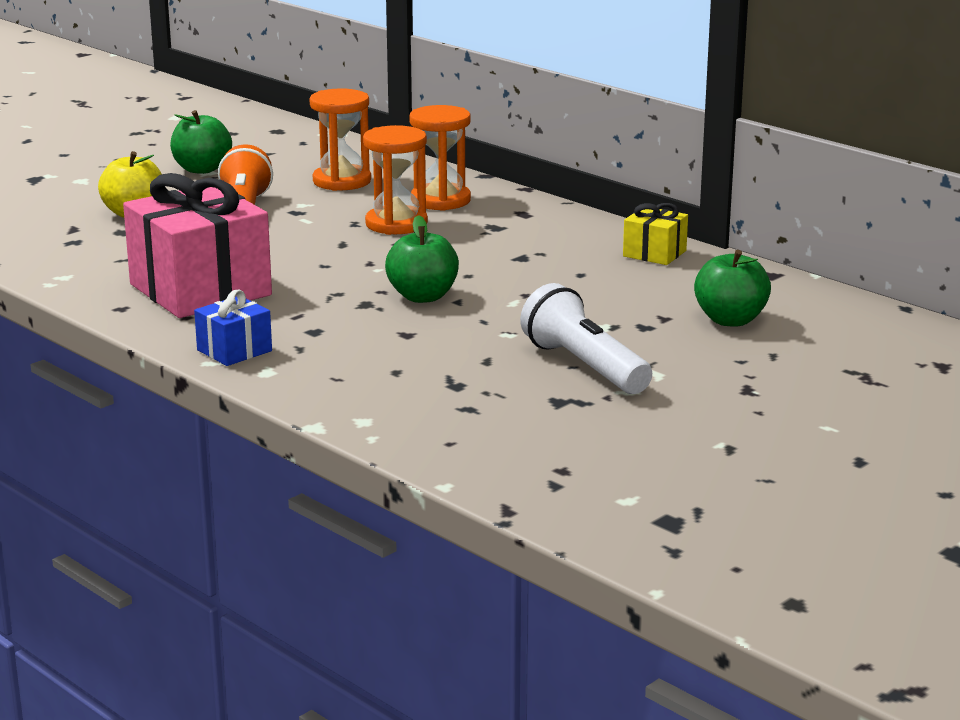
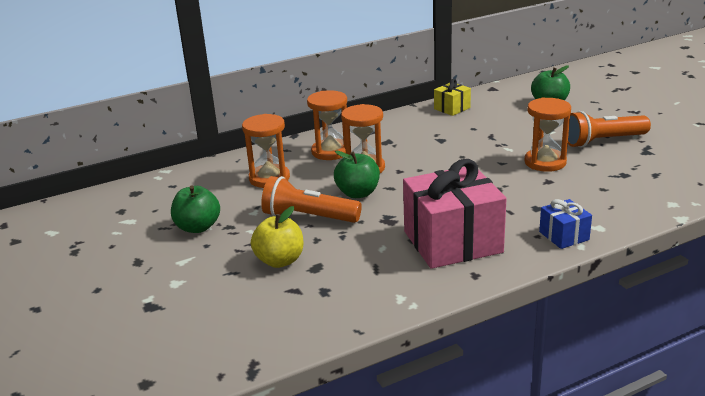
camera: 70 degrees left, 5 degrees up
green apple [385,215,459,303] -> green apple moved to [334,151,380,198]
white flashlight [520,283,652,394] -> orange flashlight [568,111,651,148]
none -> orange hourglass [524,98,571,172]

